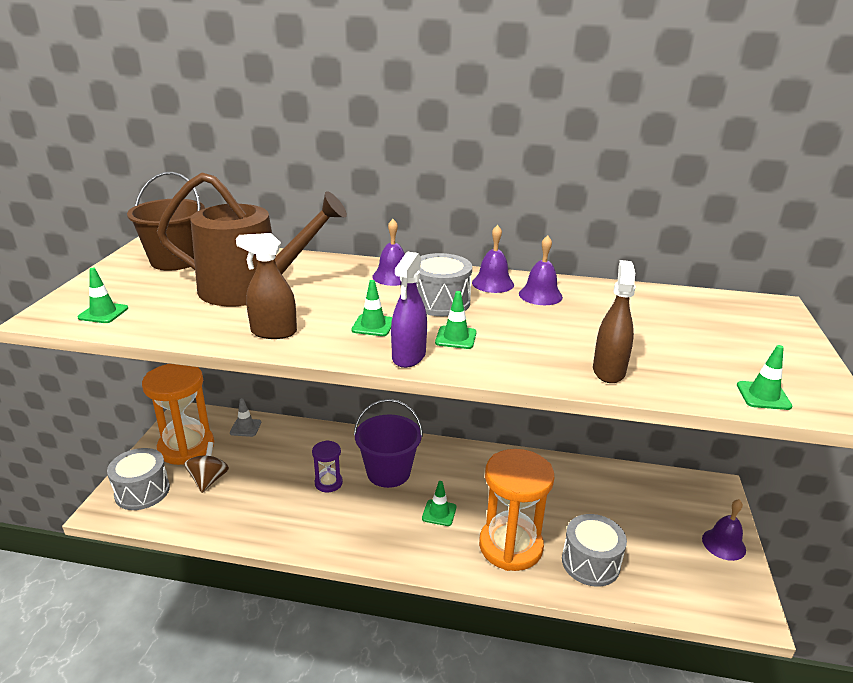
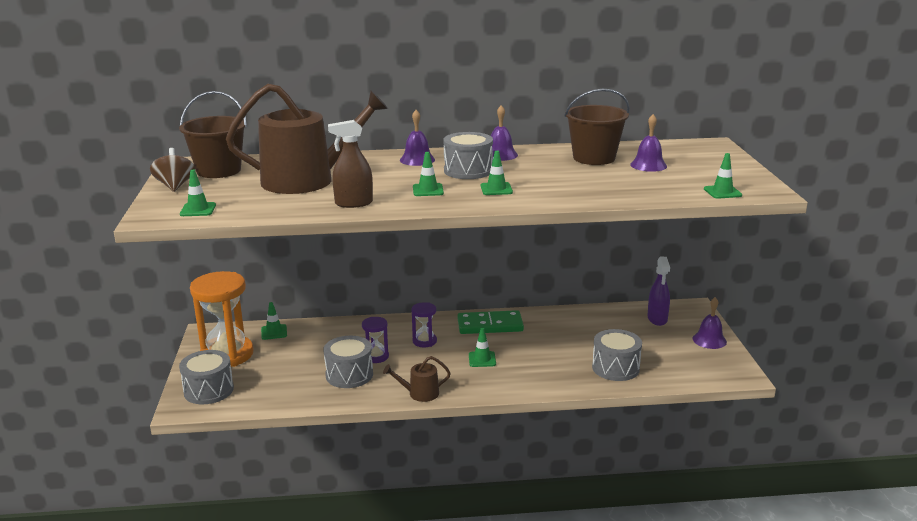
camera: 15 degrees left, 5 degrees down
brown spinning top [184,442,229,493] -> brown spinning top moved to [150,148,195,192]
grey traffic cone [230,398,261,437] -> green traffic cone [261,302,287,340]
purple bucket [354,399,423,488] -> purple hourglass [411,302,437,347]
purple spray bottle [391,252,427,368] -> purple spray bottle moved to [647,257,670,326]
orange hourglass [479,449,554,571] -> none
purple bell [519,235,563,305] -> purple bell moved to [630,114,667,172]
brown spray bottle [593,260,636,383] -> none
none -> grey drum [323,336,373,388]
none -> brown watering can [383,356,451,402]
none -> green domino [458,310,524,334]
none -> brown bucket [564,89,630,165]

